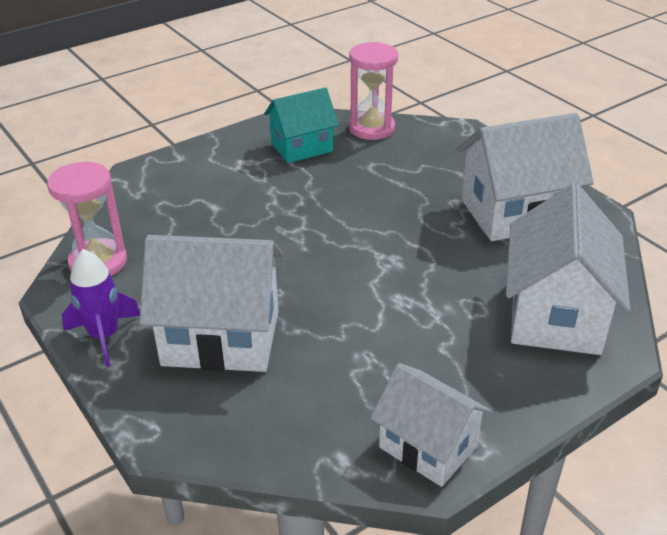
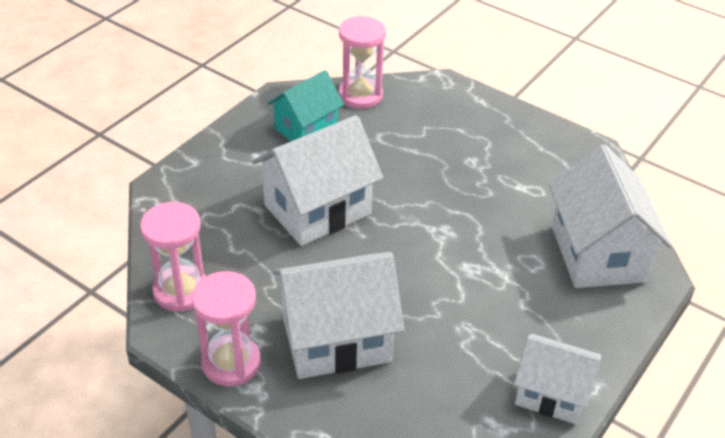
camera: 20 degrees left, 5 degrees up
purple rocket [62,249,140,367] -> pink hourglass [192,271,261,386]
white house [457,113,594,241] -> white house moved to [252,115,383,246]

